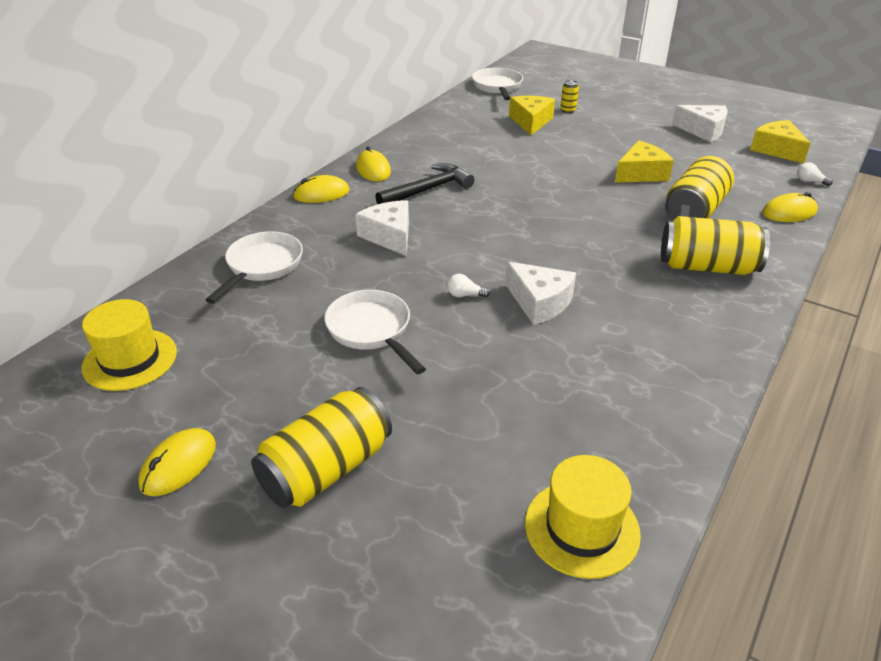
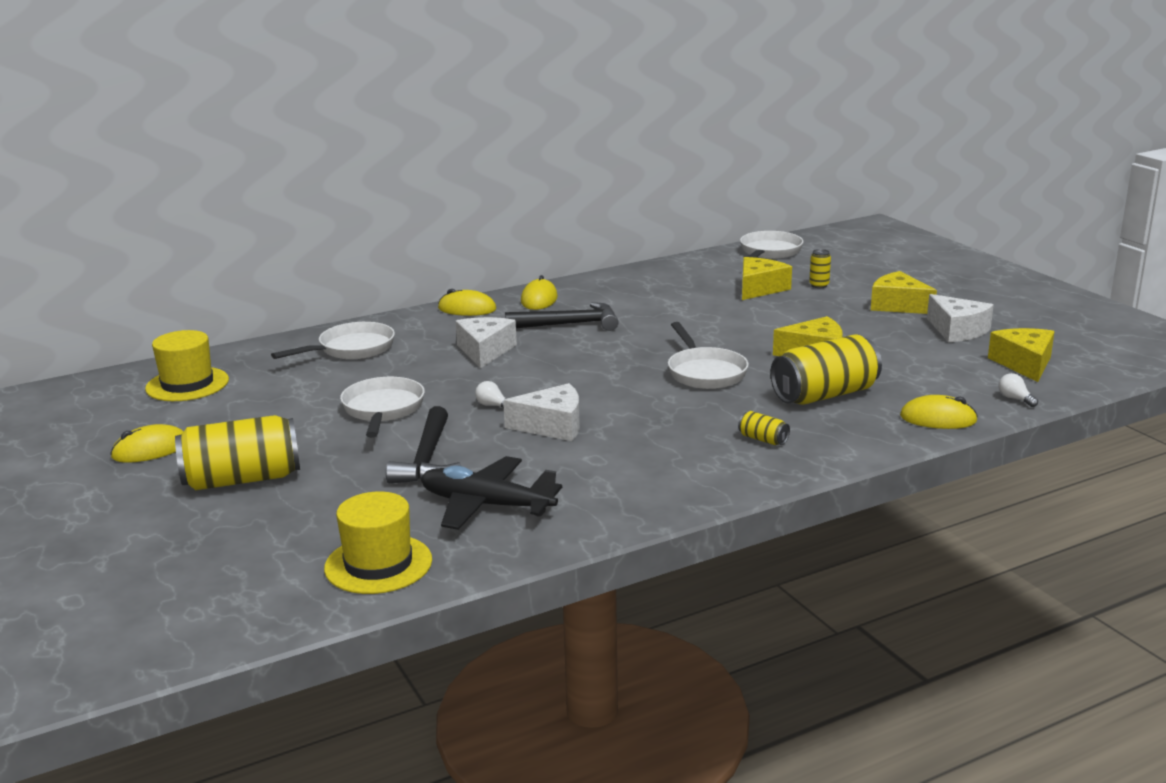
camera: 30 degrees right, 15 degrees down
white cheese [505,261,576,325] -> white cheese turned 75 degrees counterclockwise [503,383,580,441]
yellow can [661,216,770,275] -> yellow can [738,411,790,445], size x0.43
none -> black hammer [386,406,461,484]
none -> black plane [421,456,562,530]
none -> white pan [668,322,749,389]
none -> yellow cheese [871,271,937,314]

